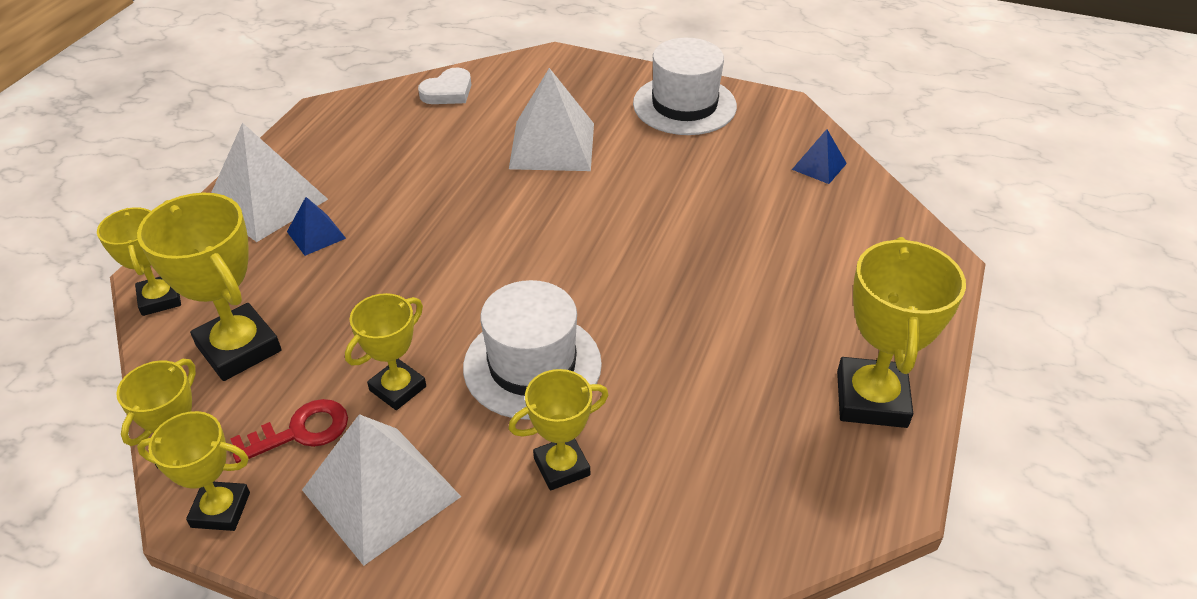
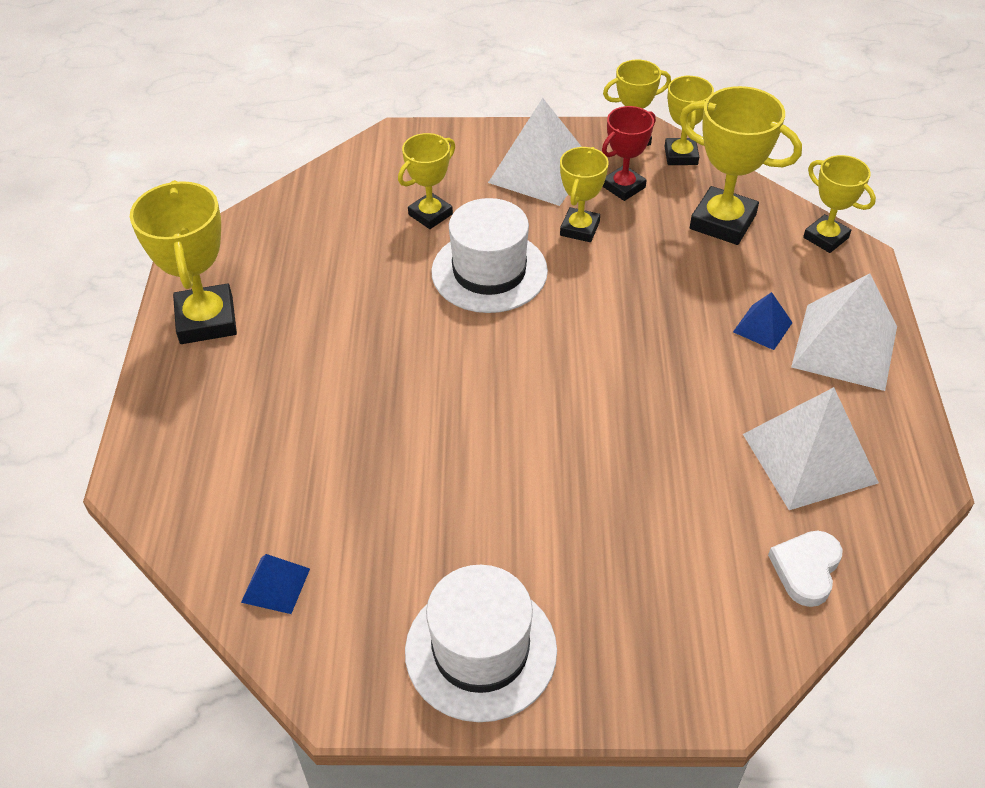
camera: 160 degrees right, 5 degrees up
red key [230,399,348,463] -> red trophy [602,106,656,201]
white pyramid [509,68,594,171] -> white pyramid moved to [743,387,879,510]

